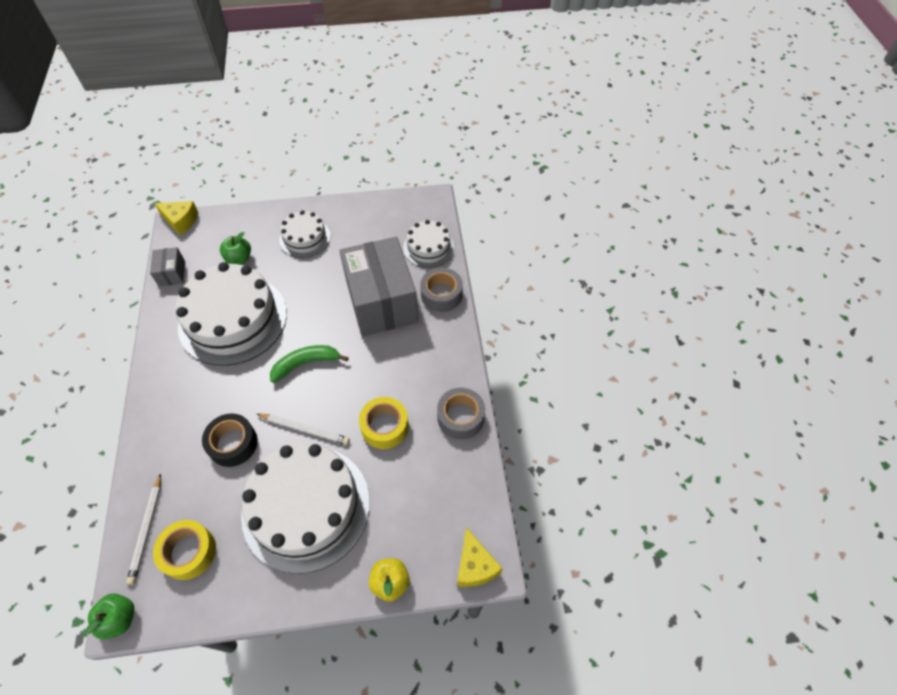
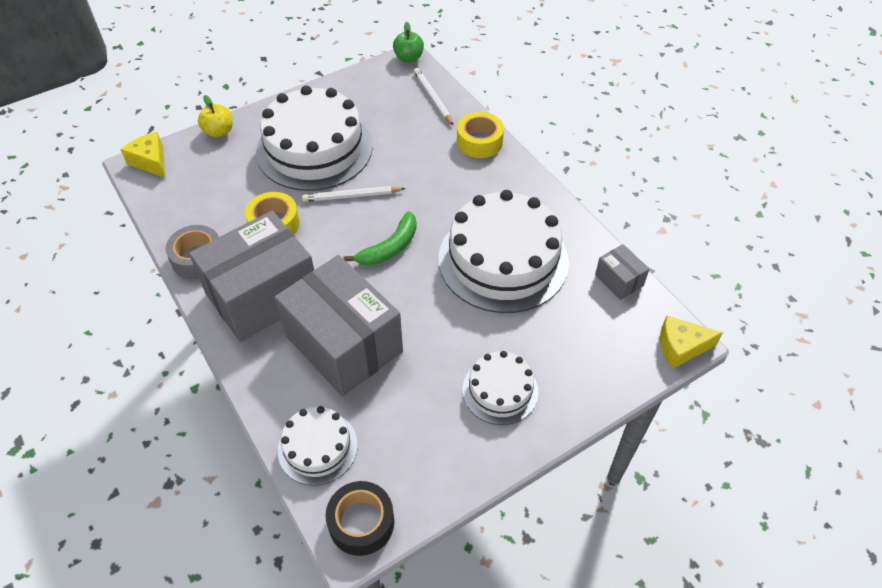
camera: 155 degrees right, 5 degrees down
yellow tape [153,520,216,580] -> yellow tape moved to [457,112,504,158]
black tape [202,413,258,467] -> black tape moved to [326,481,394,556]
green apple [220,232,251,265] -> none
grey tape [420,268,463,312] -> none
none -> grey box [189,211,314,342]

